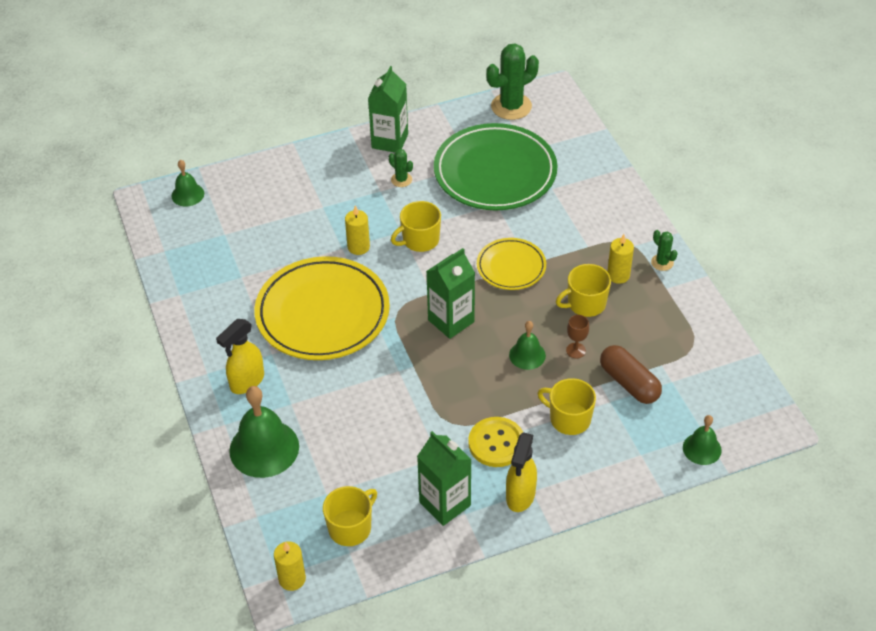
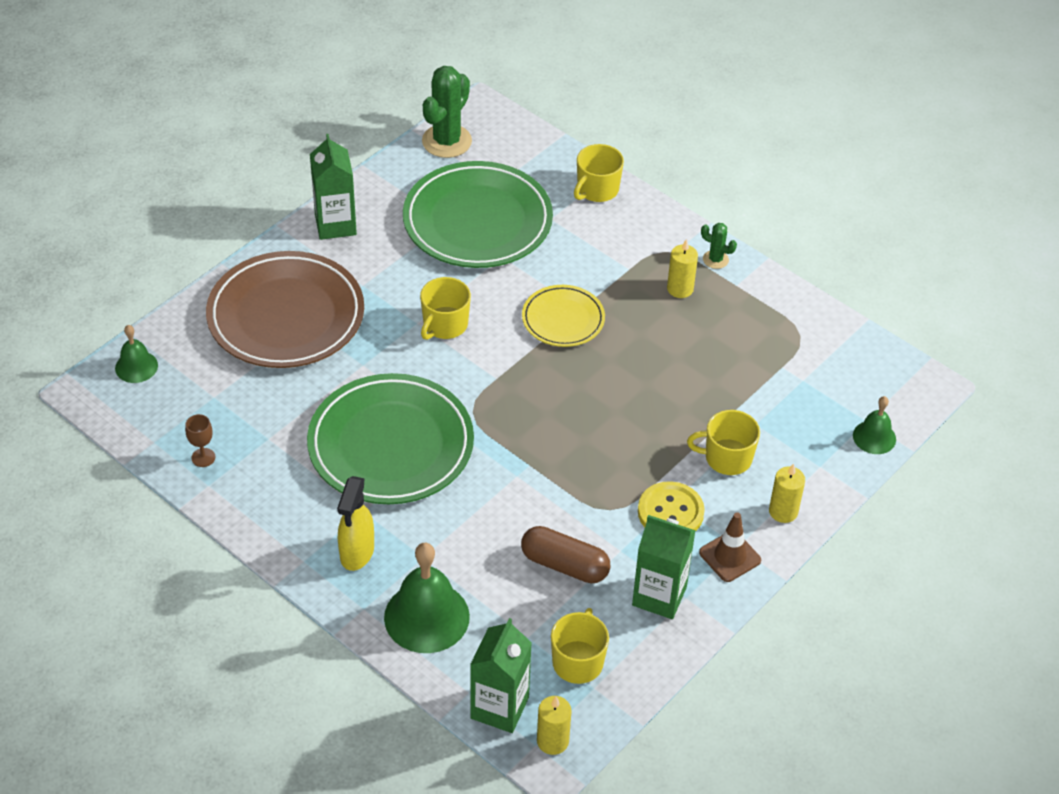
camera: 30 degrees left, 0 degrees up
yellow plate [254,256,390,360] -> green plate [307,373,474,504]
yellow candle [345,206,370,255] -> yellow candle moved to [769,463,805,523]
green cactus [389,149,413,187] -> none
green carton [426,248,475,339] -> green carton moved to [470,618,532,733]
yellow spray bottle [506,432,537,512] -> brown traffic cone [699,513,761,582]
green bell [509,321,546,370] -> none
yellow mug [556,264,611,317] -> yellow mug moved to [574,144,624,202]
brown goblet [566,315,589,358] -> brown goblet moved to [185,414,215,467]
brown capsule [600,345,662,404] -> brown capsule moved to [521,526,610,583]
none -> brown plate [206,251,364,368]

